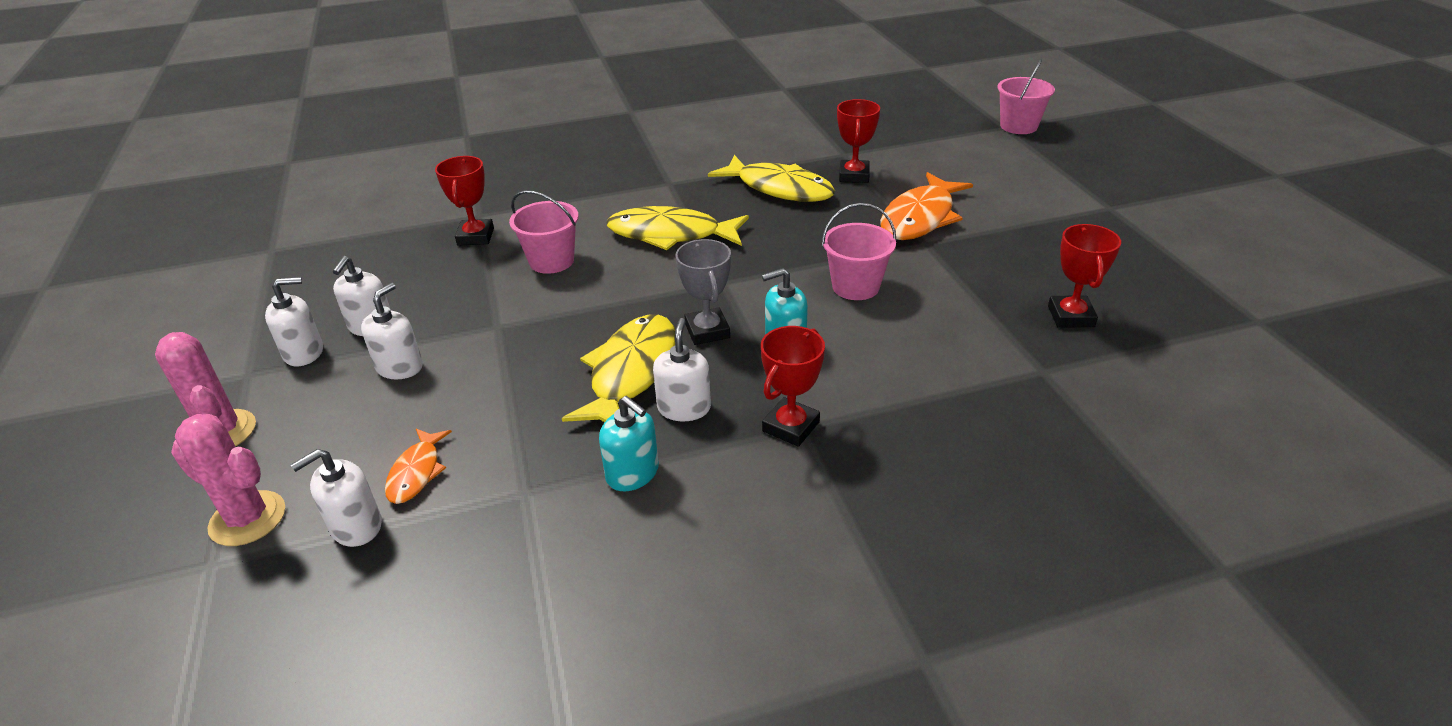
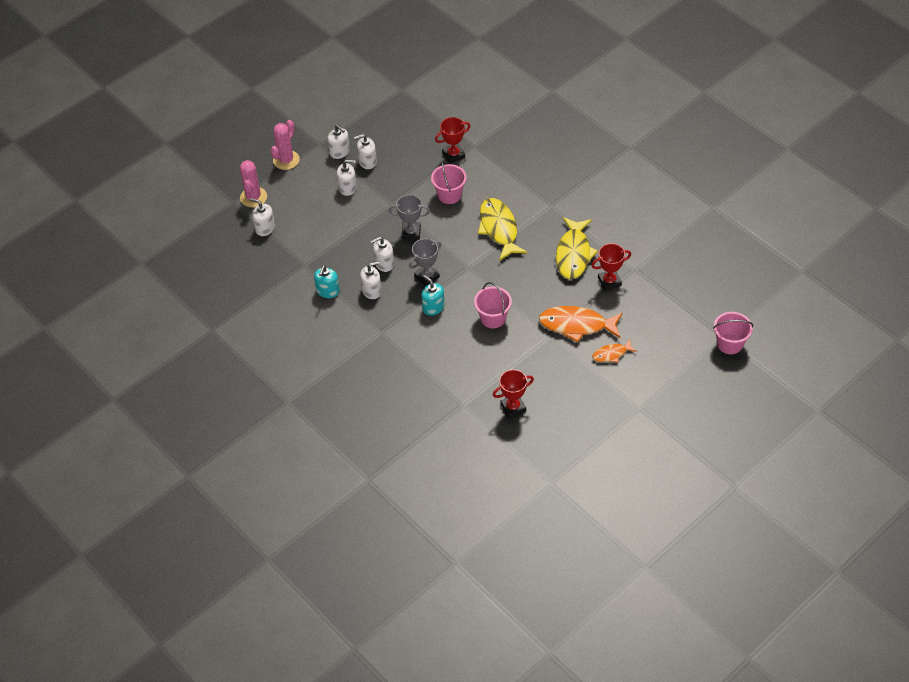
camera: 65 degrees right, 15 degrees up
orange fish [385,429,452,504] -> orange fish moved to [592,340,637,363]
yellow fish [562,314,675,422] -> white soap dispenser [371,237,394,272]
red trophy [761,326,825,447] -> none
none -> grey trophy [389,195,430,240]

